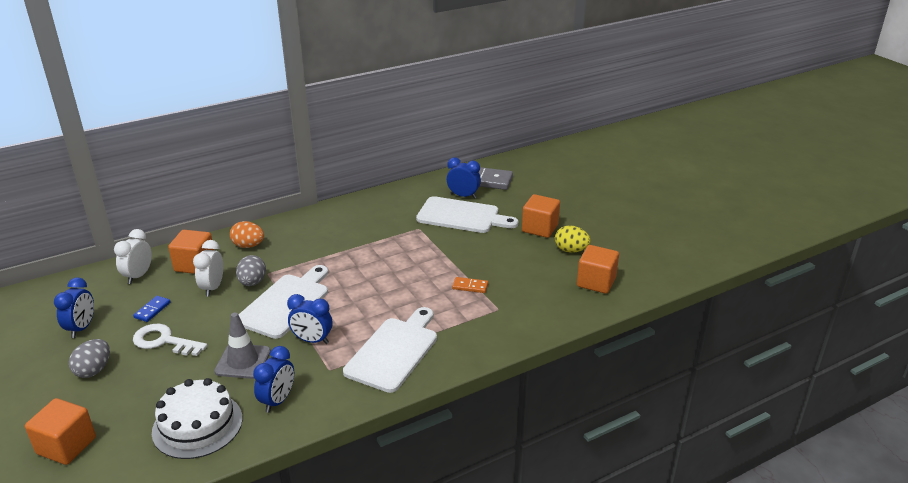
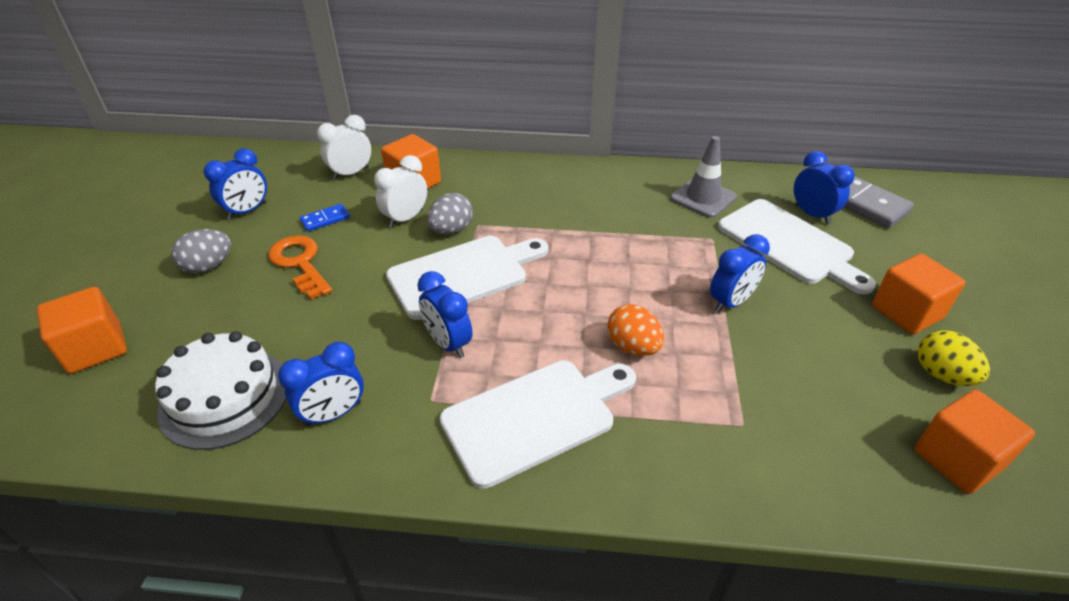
camera: 35 degrees right, 10 degrees up
white key [133,324,207,356] -> orange key [268,235,332,300]
grey traffic cone [214,313,271,379] -> grey traffic cone moved to [670,136,737,218]
orange egg [230,221,264,248] -> orange egg moved to [607,304,664,356]
orange domino [452,277,488,293] -> none
none -> blue clock [710,234,770,313]

